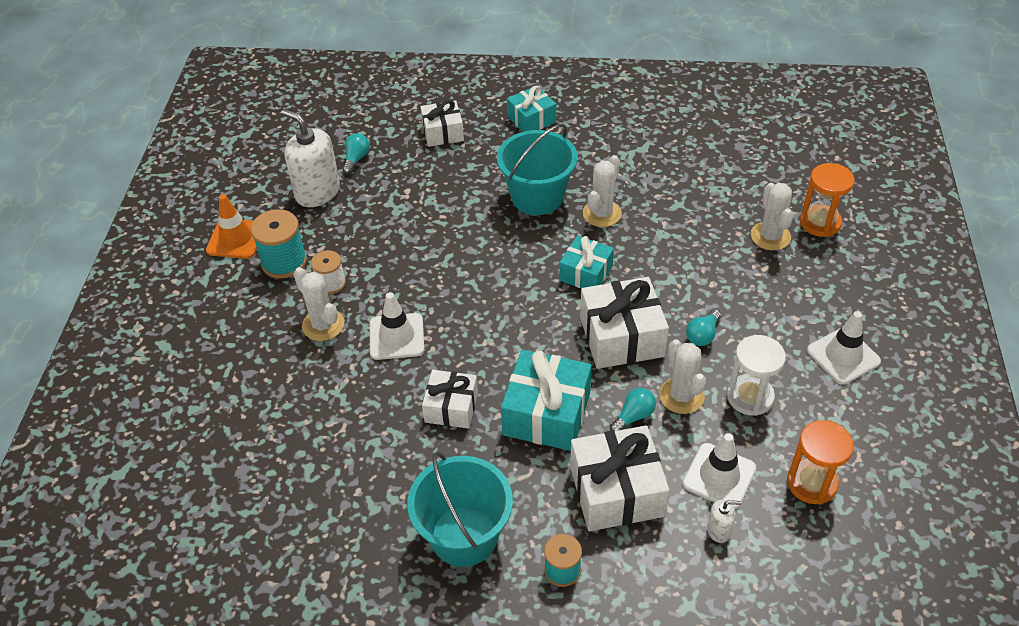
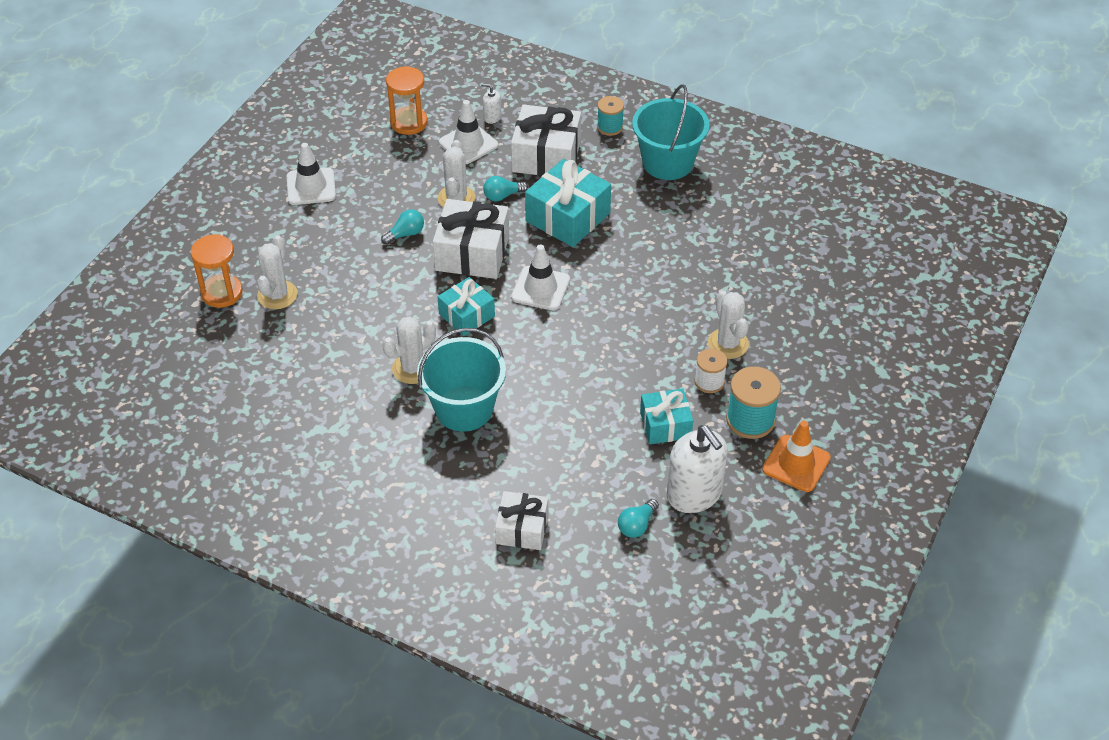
camera: 160 degrees left, 0 degrees up
white traffic cone [370,292,424,360] -> white traffic cone moved to [511,245,570,311]
white gift [422,370,478,429] -> none
turquoise gift [507,86,556,132] -> turquoise gift moved to [640,388,693,444]
white hourglass [727,335,786,416] -> none

